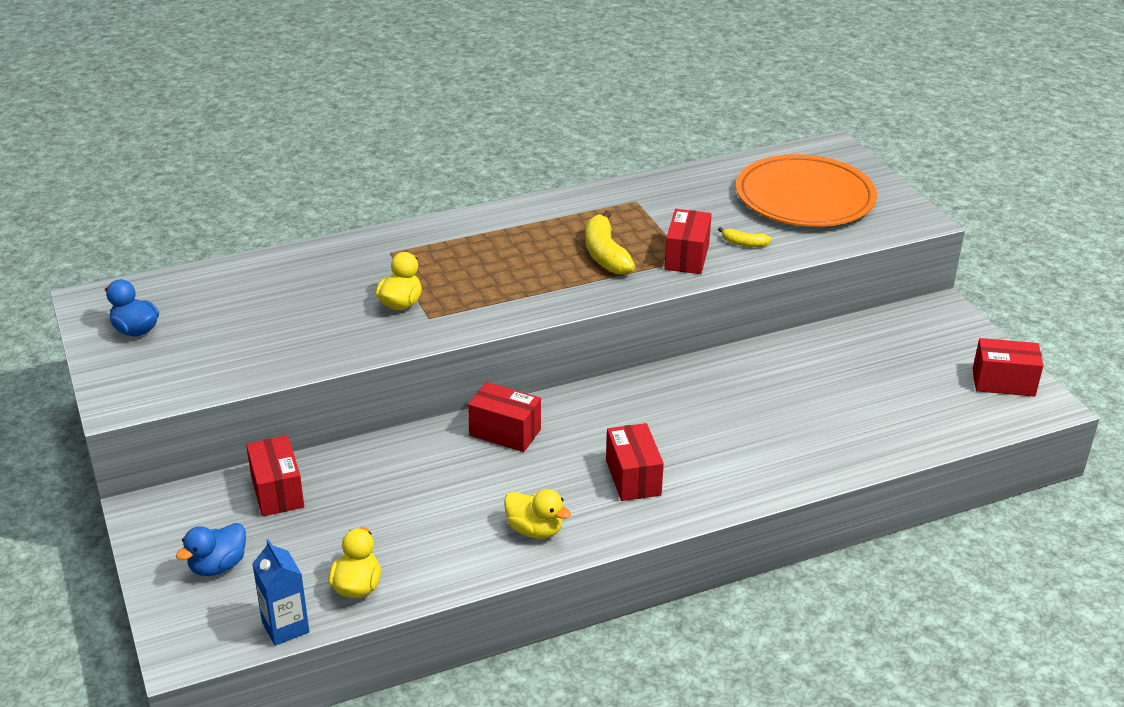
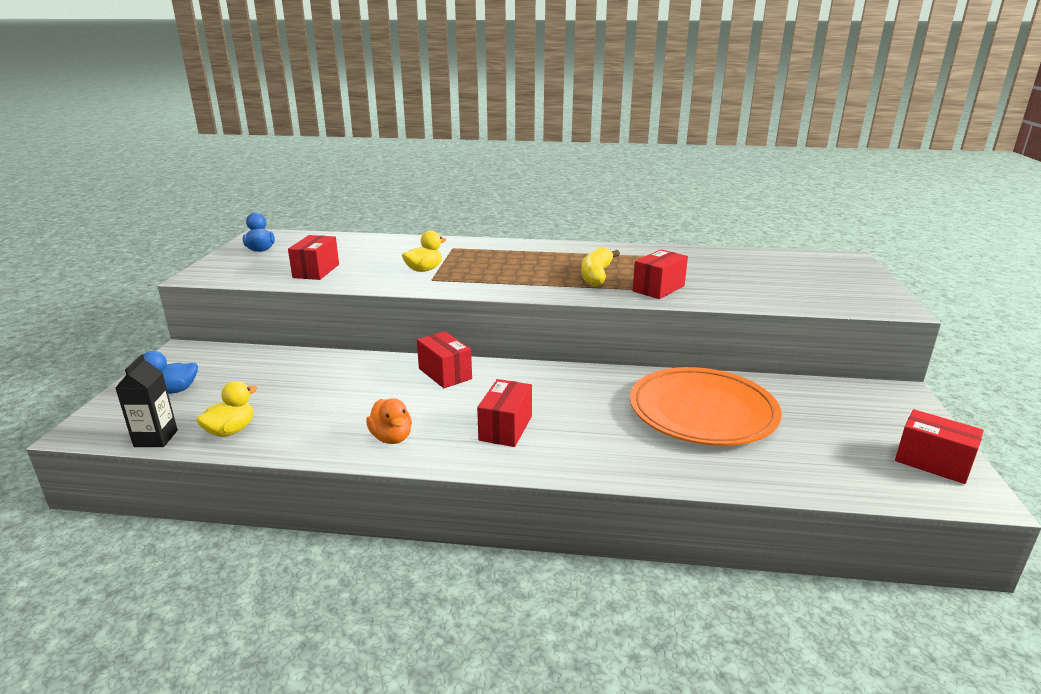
camera: 30 degrees right, 10 degrees down
red box [246,435,304,516] -> red box moved to [288,235,339,280]
blue carton [252,539,309,646] -> black carton [115,354,178,447]
yellow duck [504,489,571,539] -> orange duck [366,398,412,444]
yellow banana [718,227,772,247] -> none
orange plate [736,154,877,227] -> orange plate moved to [630,367,782,446]

